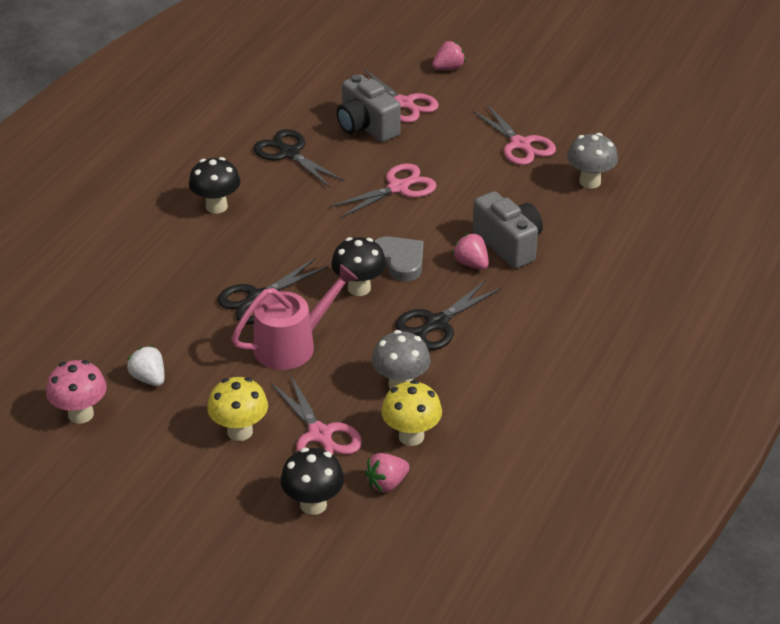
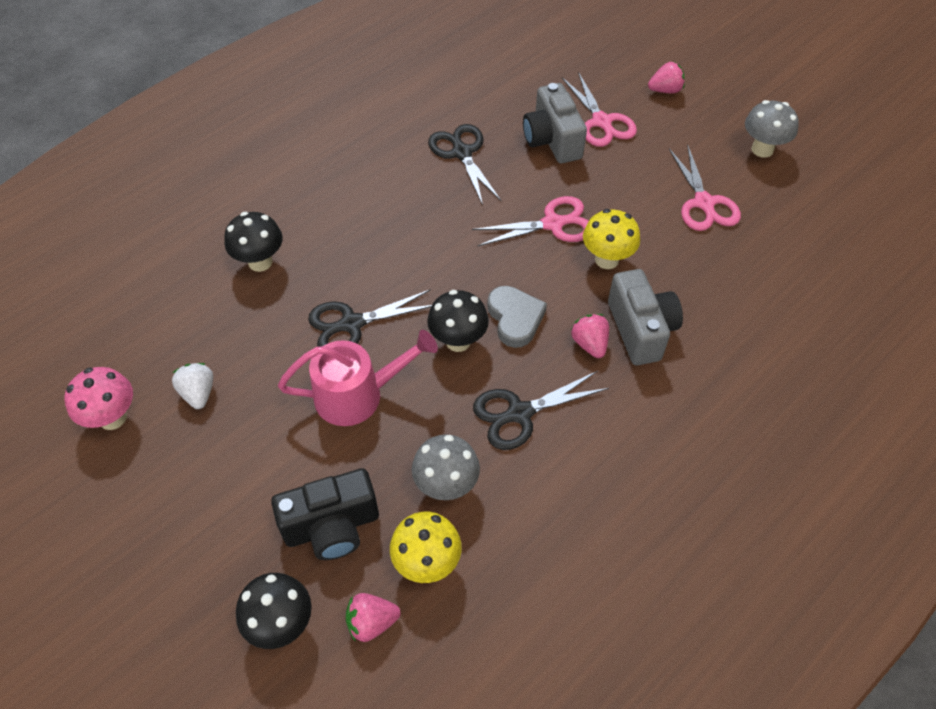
camera: 20 degrees right, 15 degrees up
black mushroom [189,157,240,214] -> black mushroom moved to [224,212,283,272]
yellow mushroom [207,377,268,441] -> yellow mushroom moved to [583,209,640,269]
pink scissors [270,374,362,455] -> black camera [271,468,379,560]
grey mushroom [567,133,618,188] -> grey mushroom moved to [745,100,799,157]

